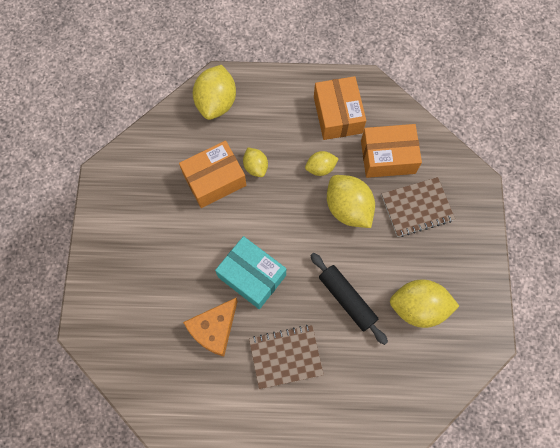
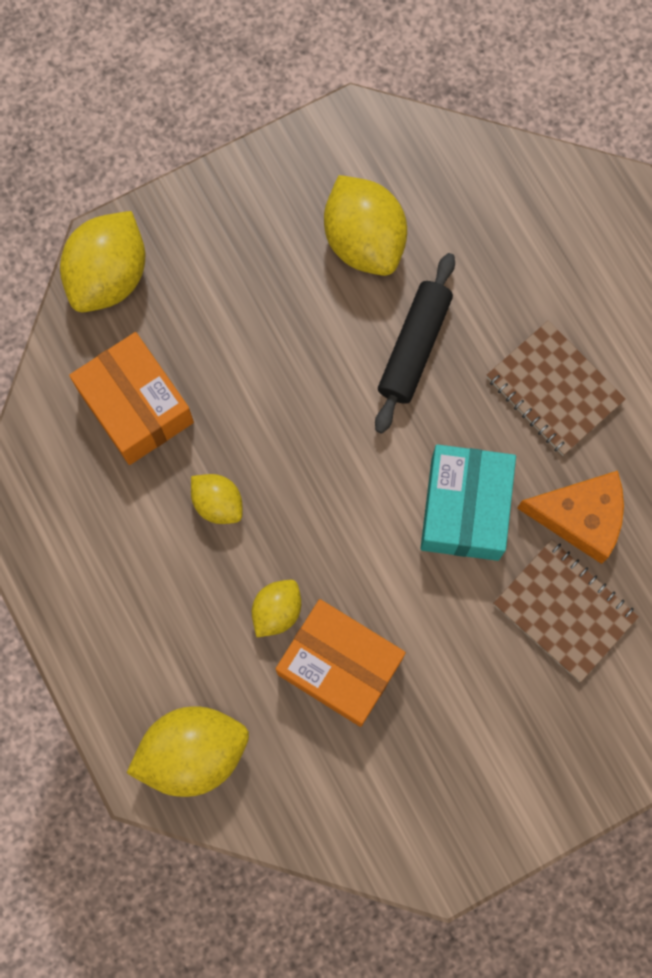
camera: 120 degrees left, 5 degrees up
orange box [314,76,366,140] -> none
yellow lemon [327,175,375,228] -> yellow lemon moved to [60,211,145,312]
brown notebook [381,177,455,237] -> brown notebook moved to [493,539,639,682]

